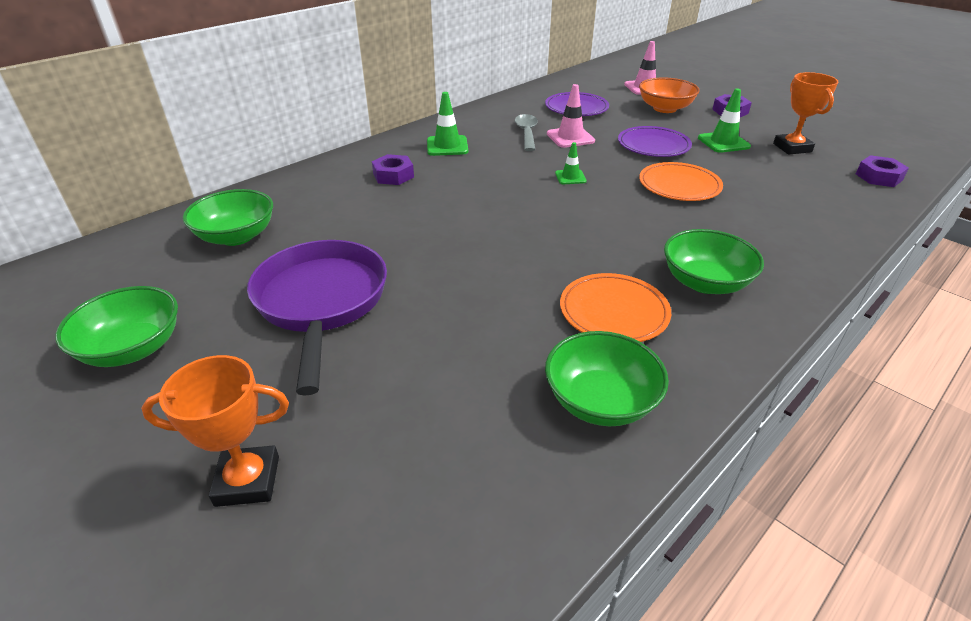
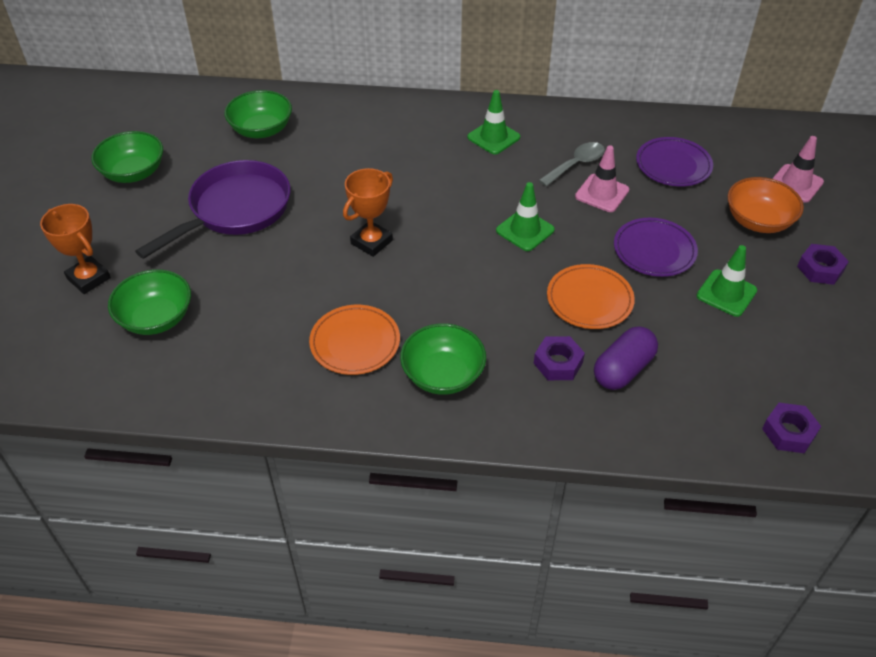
camera: 50 degrees right, 10 degrees up
purple nut [372,154,414,185] -> purple nut moved to [534,336,585,380]
green bowl [545,331,669,426] -> green bowl moved to [108,269,191,335]
green traffic cone [555,142,587,184] -> green traffic cone [496,182,555,251], size x1.61
orange trophy [773,72,838,155] -> orange trophy moved to [343,168,393,257]
none -> purple capsule [594,326,658,390]

